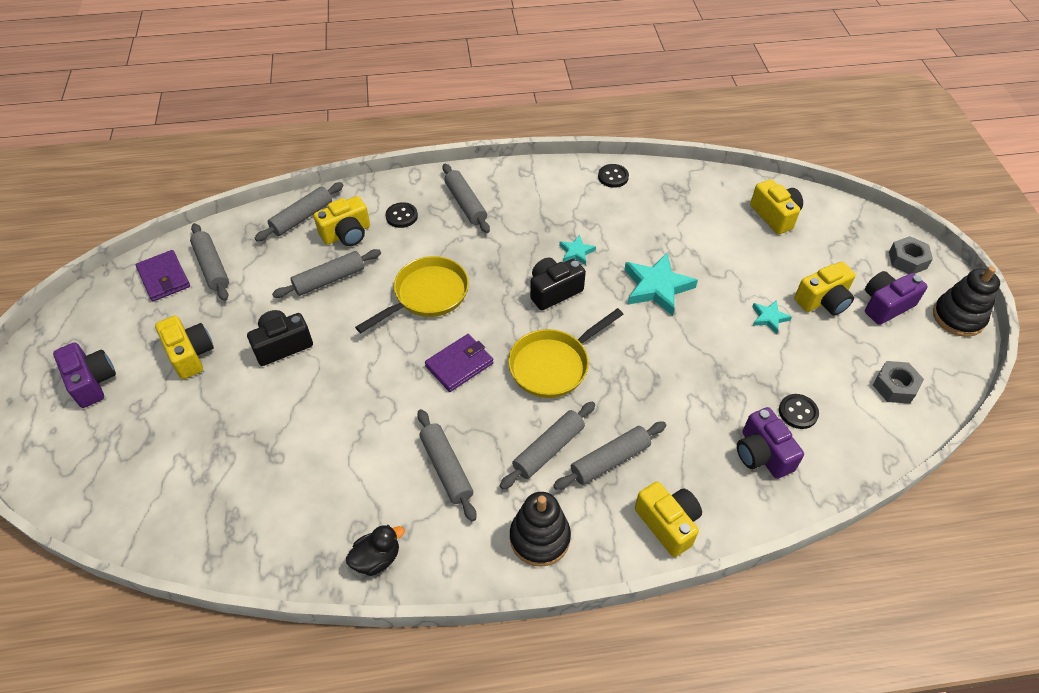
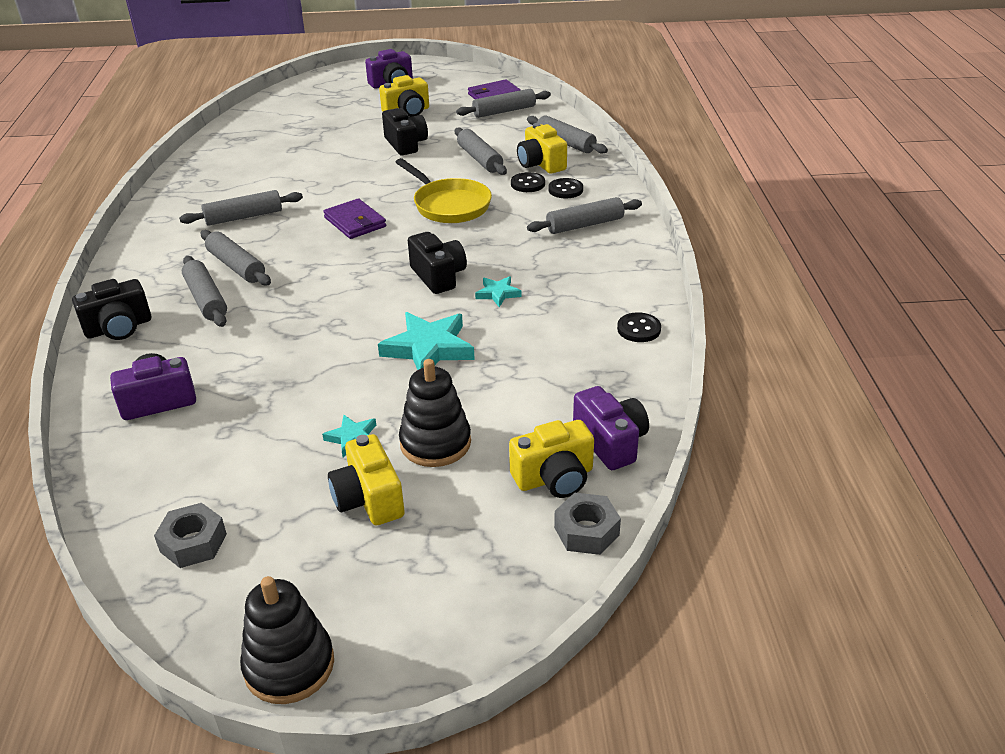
camera: 95 degrees right, 15 degrees down
black duck [346,525,405,576] -> none
yellow pan [508,308,624,398] -> none
black stacking toy [510,492,571,567] -> black stacking toy moved to [399,359,471,467]
yellow camera [635,481,702,557] -> black camera [72,279,151,340]
black button [779,394,819,429] -> black button moved to [511,172,545,192]
purple camera [865,271,928,325] -> purple camera moved to [573,386,649,470]
grey nut [889,236,933,274] -> grey nut moved to [554,492,621,555]

